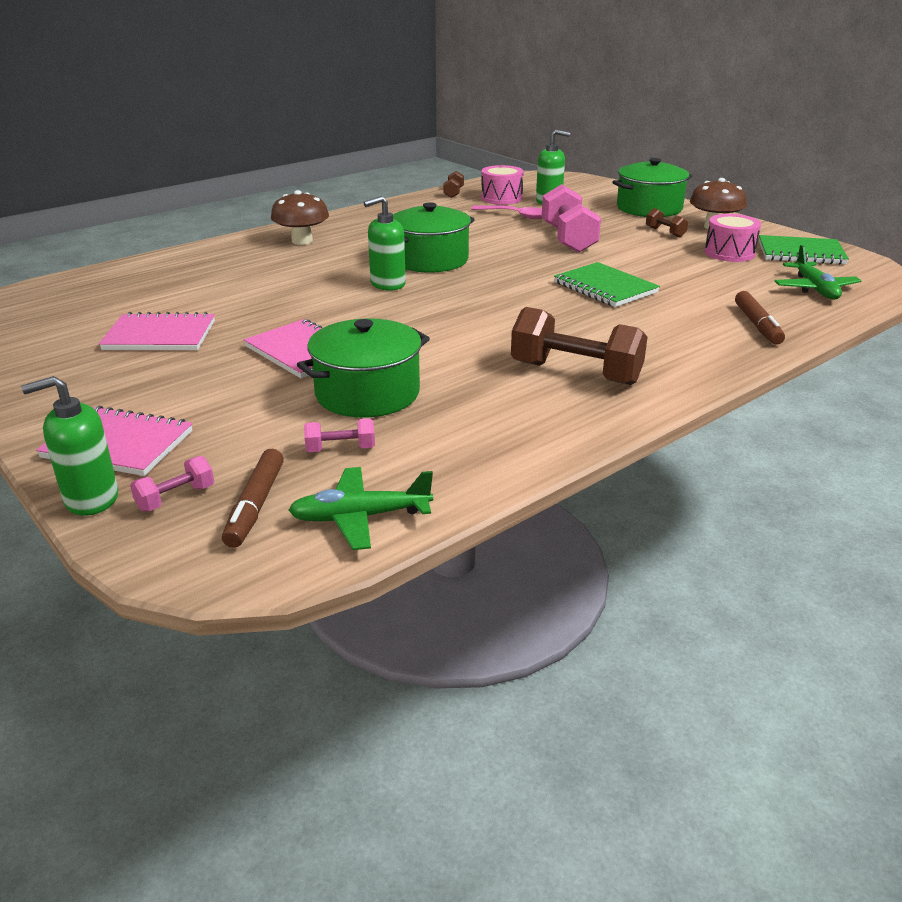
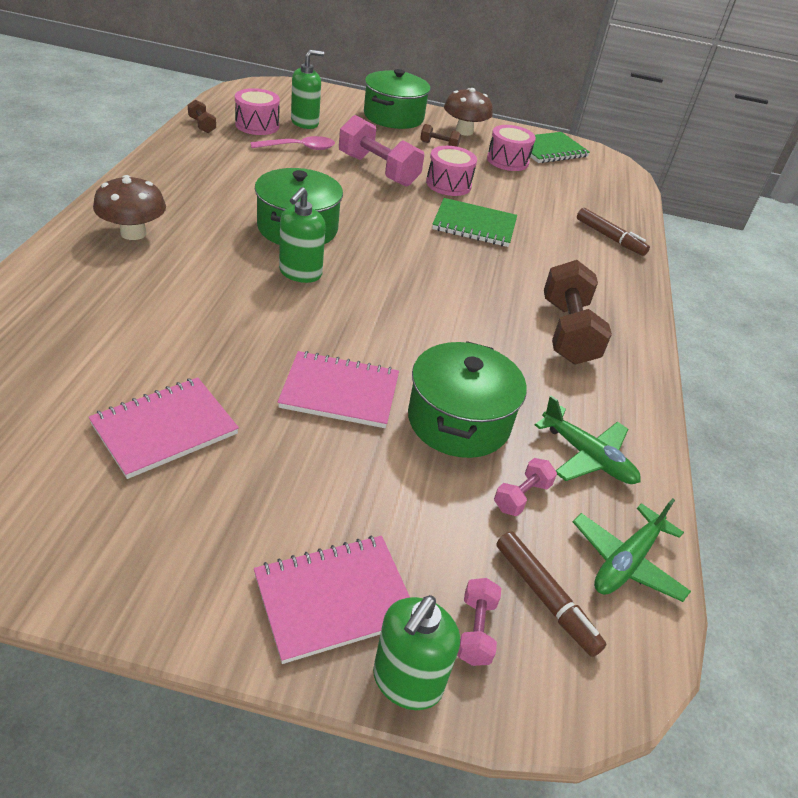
camera: 45 degrees left, 10 degrees up
brown dumbbell [511,307,648,385] -> brown dumbbell turned 75 degrees counterclockwise [544,260,612,365]
green plane [774,245,861,300] -> green plane moved to [535,395,641,484]
none -> pink drum [426,146,477,196]

